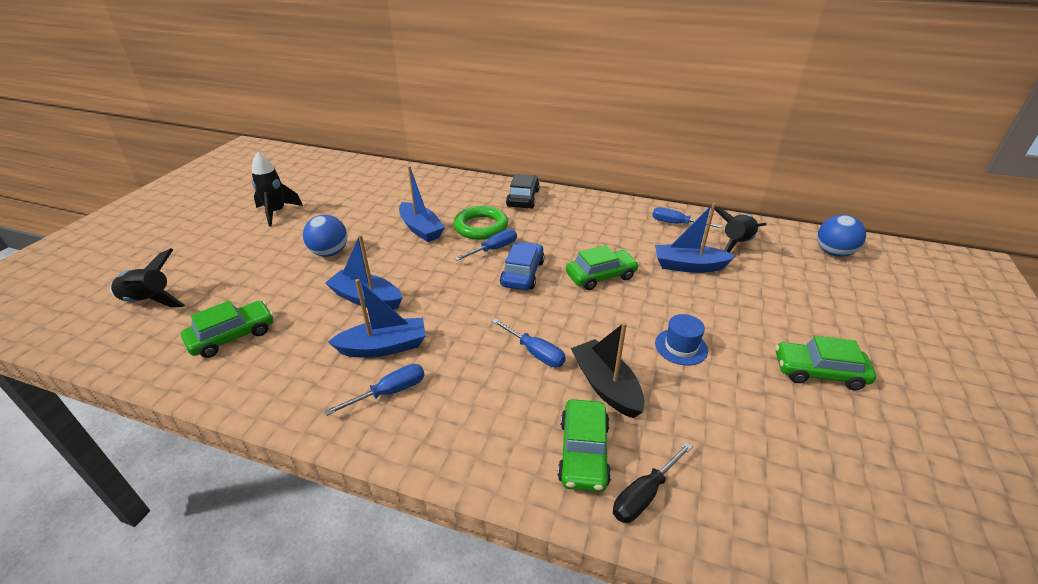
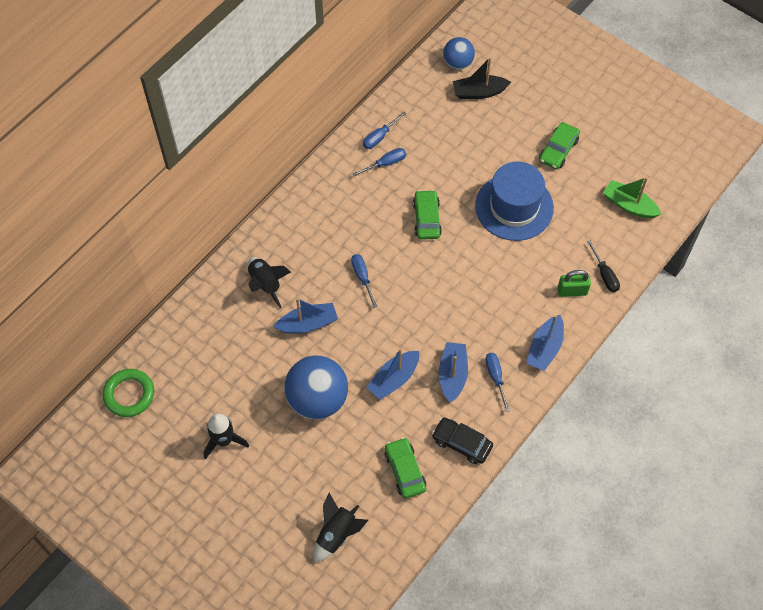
camera: 70 degrees left, 25 degrees up
blue ball [303,215,347,257] -> blue ball [285,356,348,419], size x1.72
green ring [454,206,508,240] -> green ring moved to [103,369,154,417]
blue screwdriver [491,318,566,367] -> blue screwdriver moved to [353,148,406,177]
blue car [500,242,545,290] -> none
black car [506,174,540,209] -> black car moved to [432,417,493,464]
green car [558,399,611,492] -> green padlock [558,270,591,297]
black boat [571,322,645,418] -> black boat moved to [453,57,511,99]
blue boat [655,203,735,273] -> blue boat moved to [527,315,564,371]
blue hat [655,314,708,366] -> blue hat [475,161,554,241], size x2.32
black rocket [714,206,767,253] -> black rocket moved to [248,257,291,308]
none -> green boat [603,177,661,218]

